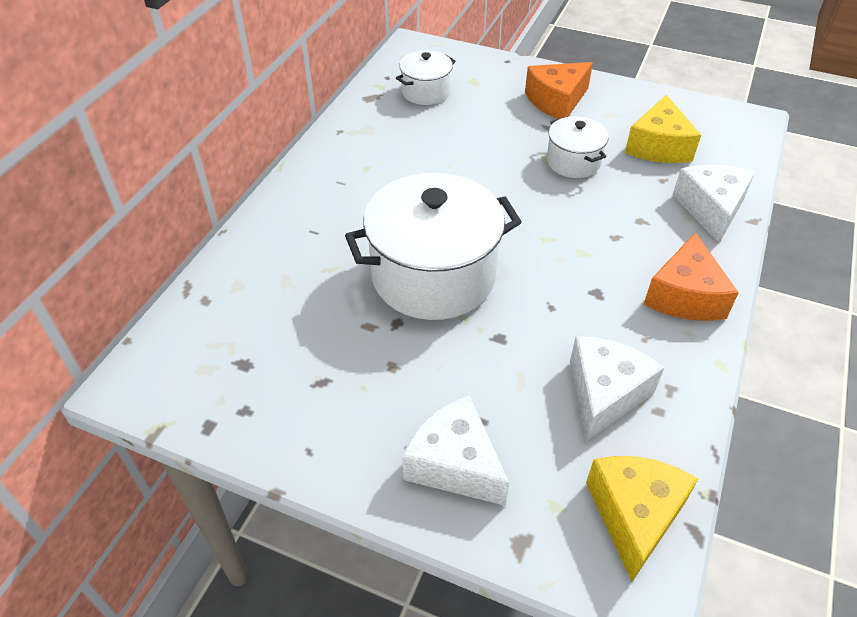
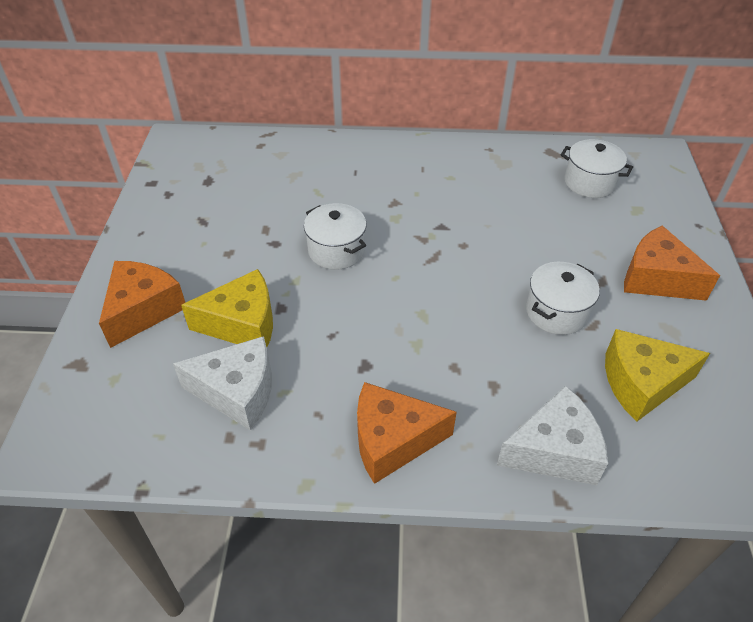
camera: 70 degrees right, 0 degrees up
white pot [345,173,522,320] -> white pot [304,203,367,270], size x0.51
white cheese [402,395,509,506] -> orange cheese [99,261,185,348]
yellow cheese [586,456,698,582] -> yellow cheese moved to [181,269,273,347]

